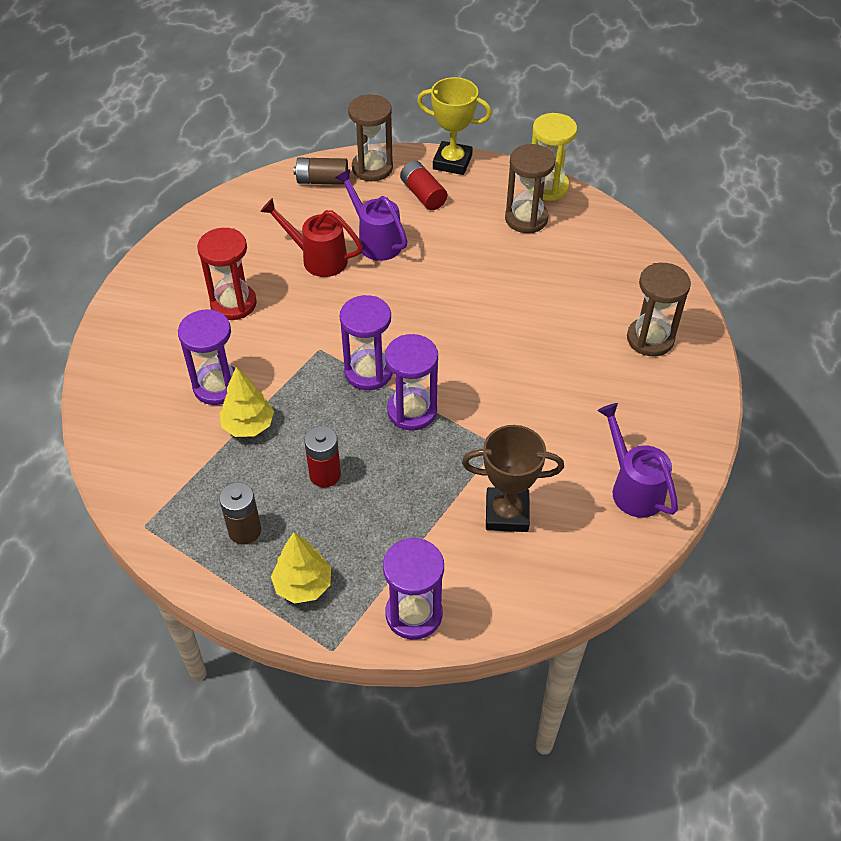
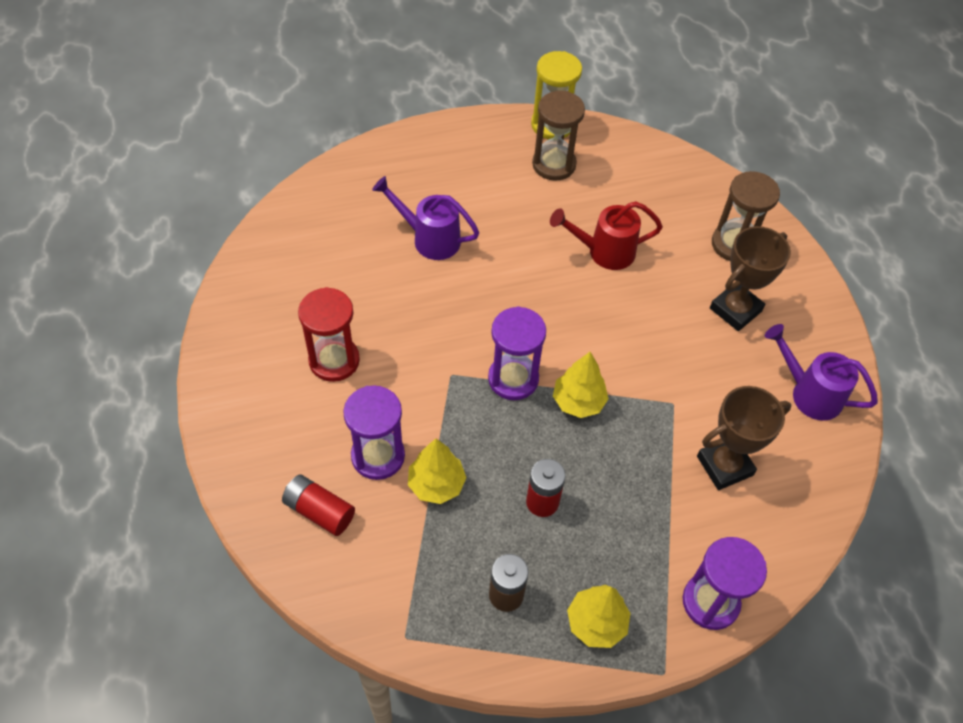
camera: 30 degrees left, 5 degrees up
red watering can [260,198,363,277] -> red watering can moved to [550,201,663,270]
brown battery [293,158,348,185] -> none
brown hourglass [348,94,393,181] -> none
purple hourglass [385,334,438,431] -> yellow tree [553,352,609,418]
red battery [400,161,447,210] -> red battery moved to [282,474,355,536]
yellow trophy [417,77,492,175] -> none
none -> brown trophy [710,226,791,331]

